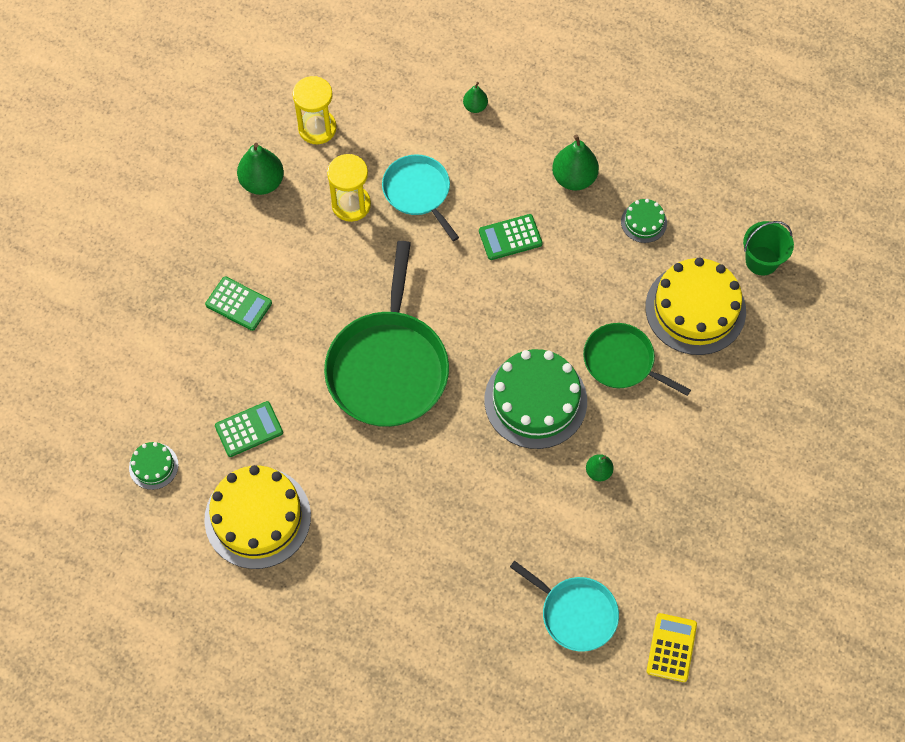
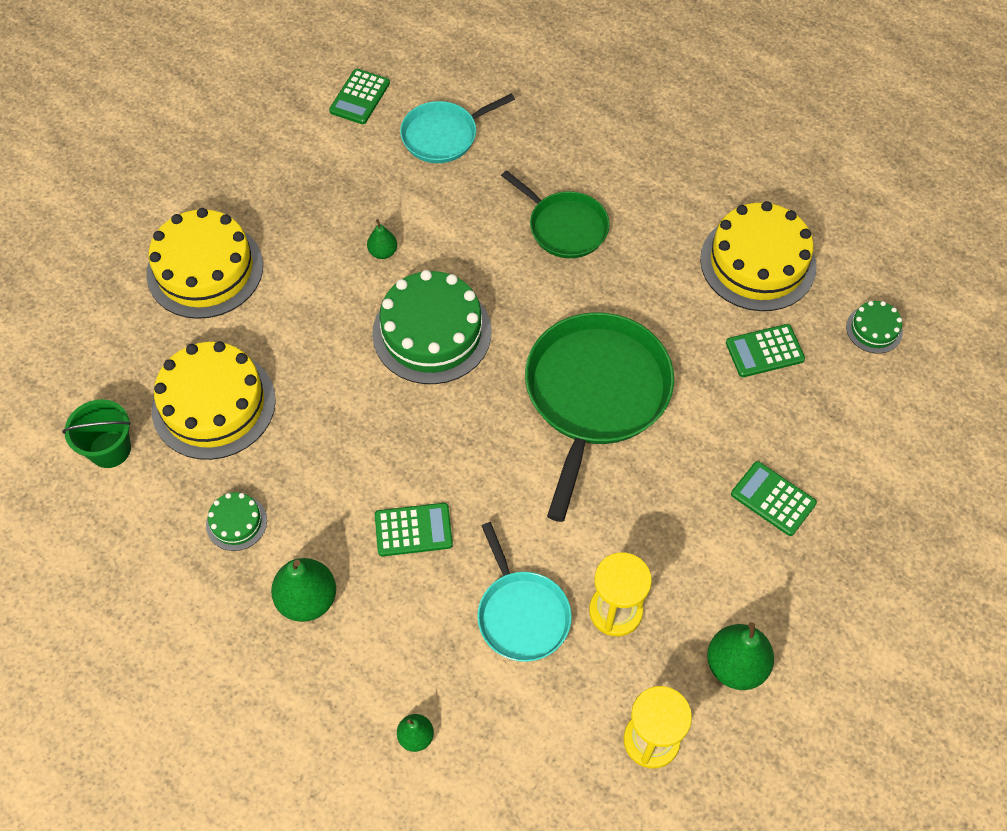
camera: 170 degrees left, 5 degrees down
turquoise pan [510,561,619,652] -> turquoise pan turned 75 degrees counterclockwise [400,94,515,163]
green pan [583,323,691,396] -> green pan moved to [501,170,610,258]
yellow calculator [647,613,697,682] -> green calculator [329,69,390,124]
none -> yellow cake [146,208,263,319]

